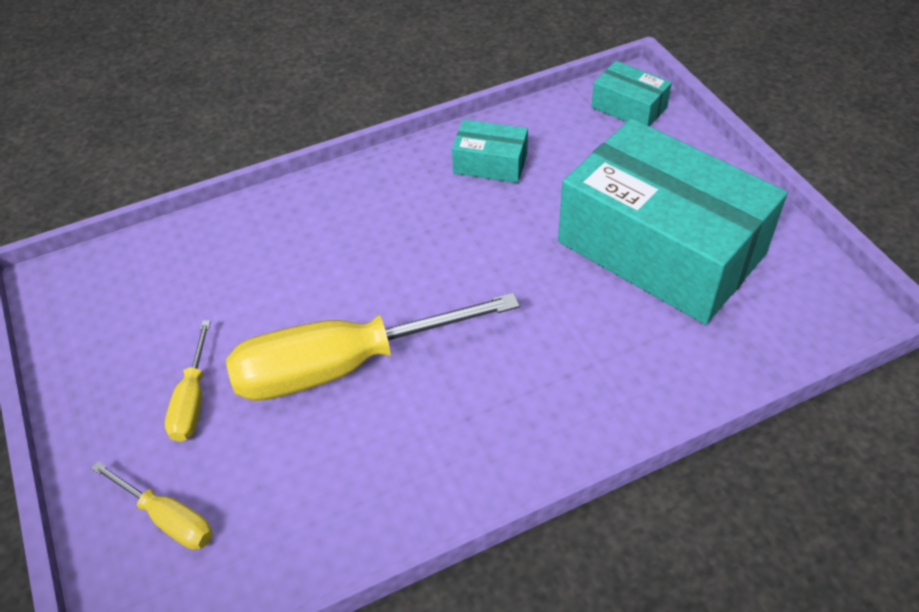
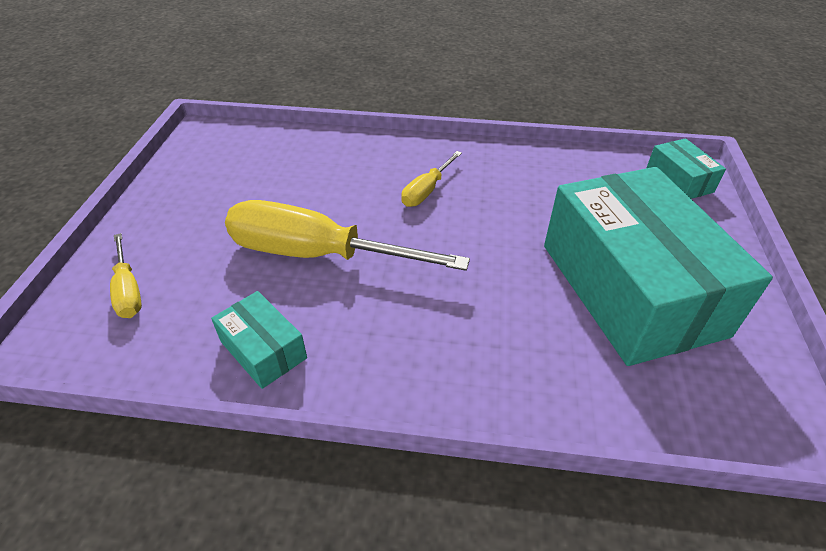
camera: 30 degrees right, 5 degrees down
yellow screwdriver [165,320,211,442] -> yellow screwdriver moved to [401,151,462,207]
turquoise box [452,119,528,183] -> turquoise box moved to [211,291,307,389]

